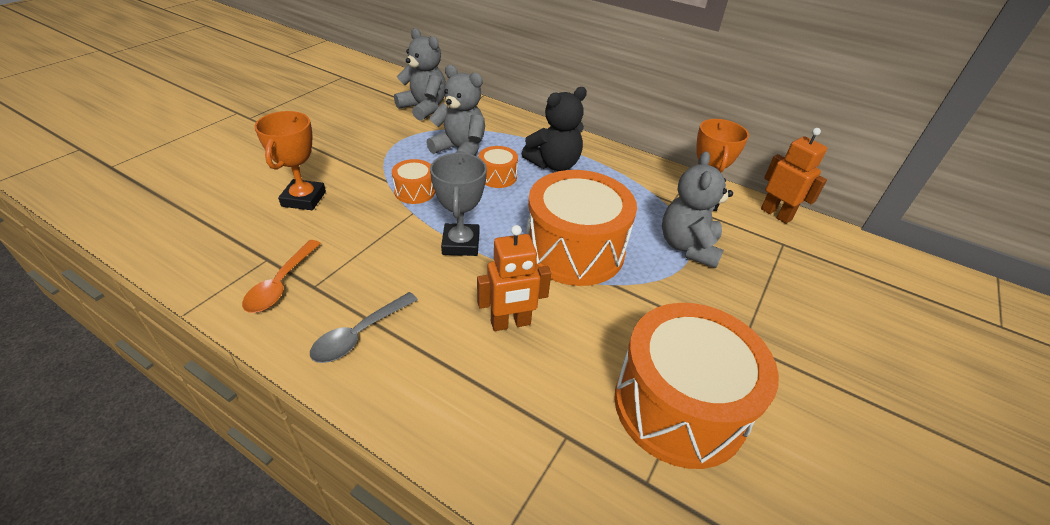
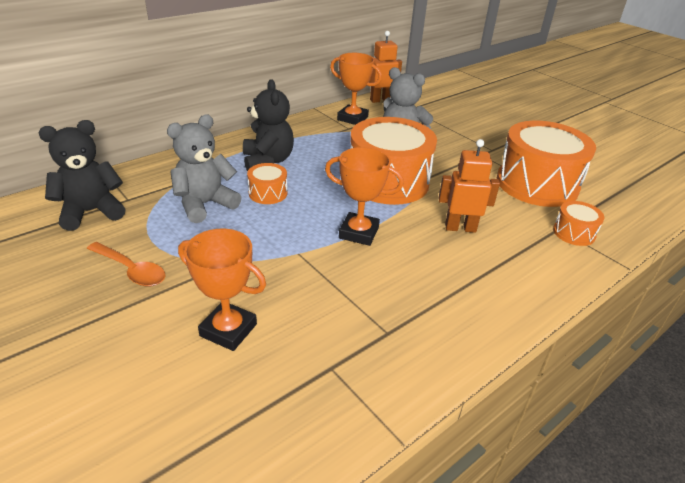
camera: 70 degrees left, 5 degrees down
orange spoon [242,240,321,313] -> orange spoon moved to [87,242,166,287]
grey spoon [310,292,418,363] -> none
orange drum [392,159,435,204] -> orange drum moved to [553,201,604,246]
grey teddy bear [394,28,446,121] -> black teddy bear [39,120,125,231]
grey trophy [430,153,487,256] -> orange trophy [325,147,404,246]
orange robot [477,225,551,331] -> orange robot turned 90 degrees counterclockwise [439,139,500,233]

